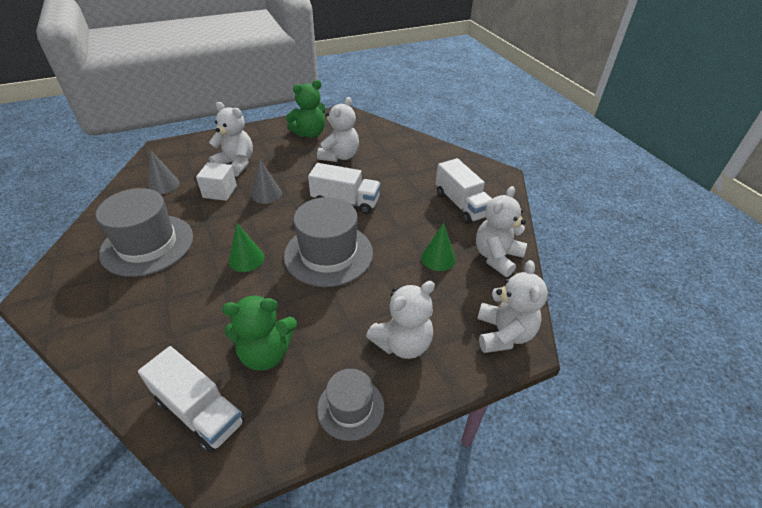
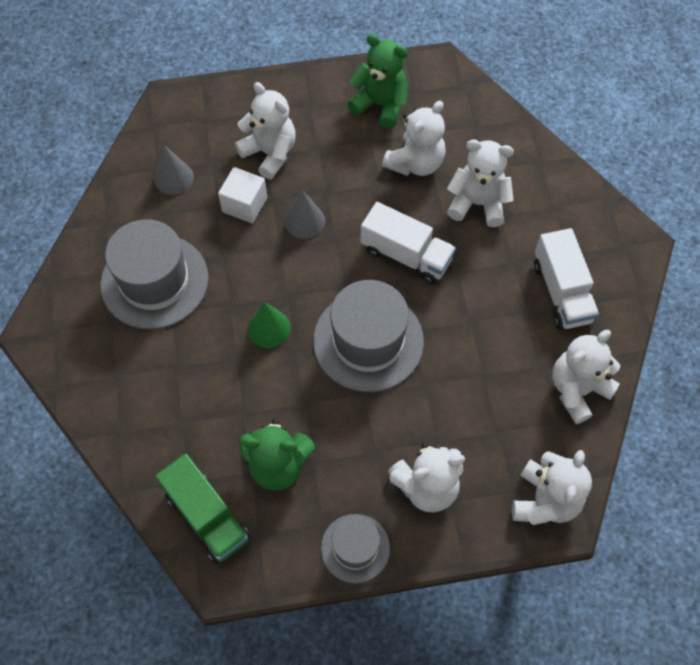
camera: 15 degrees right, 20 degrees up
white truck [138,346,245,453] -> green truck [155,453,250,564]
green teddy bear [286,80,325,138] -> green teddy bear turned 135 degrees counterclockwise [347,34,408,129]
green cone [421,222,456,271] -> none
none -> white teddy bear [447,140,514,227]

